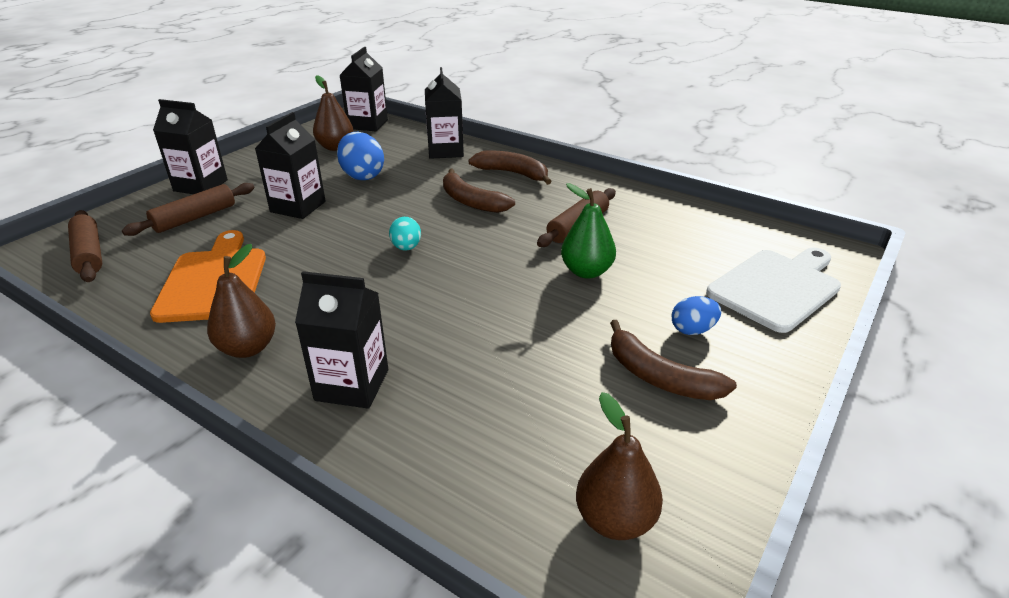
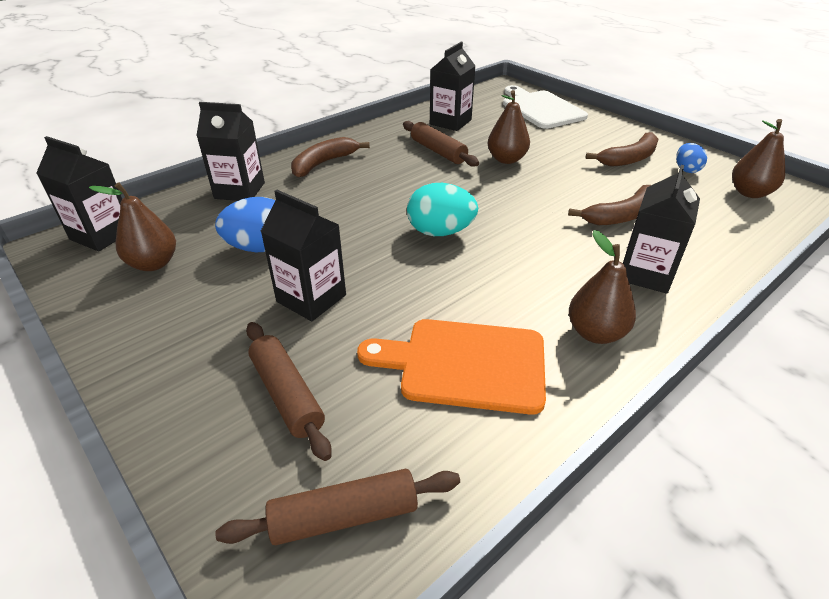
camera: 75 degrees left, 5 degrees up
black carton [153,99,228,194] -> black carton moved to [430,42,475,131]
turquoise egg [389,217,421,251] -> turquoise egg [407,183,478,236], size x1.67
brown banana [443,169,515,213] -> brown banana moved to [568,185,651,225]
green pear [561,183,616,279] -> brown pear [488,90,530,164]
blue egg [672,296,721,335] -> blue egg moved to [676,143,707,173]

